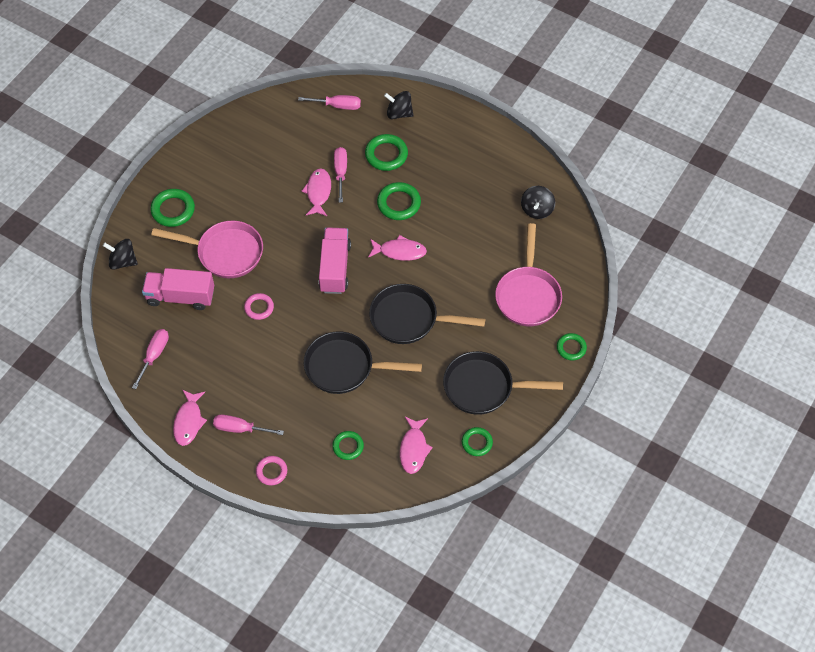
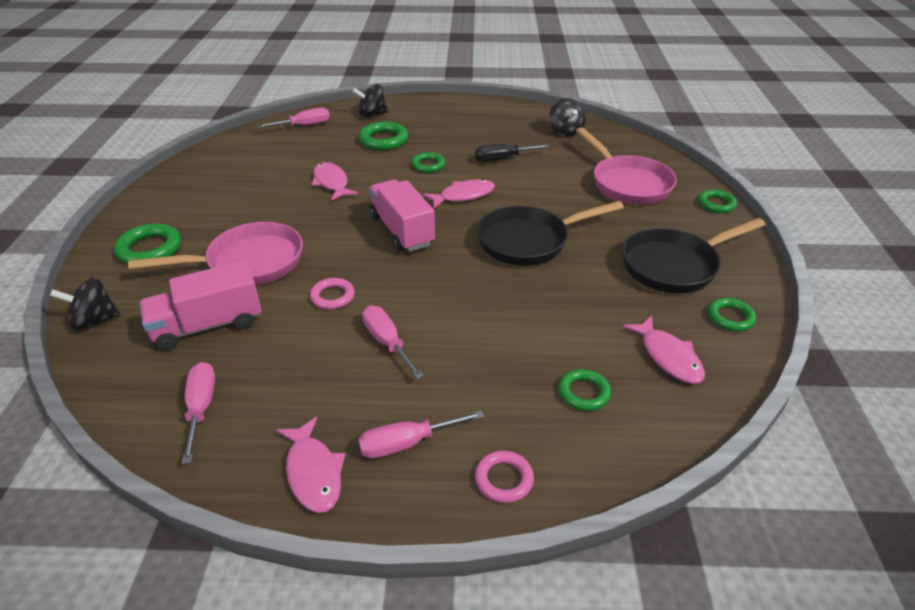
camera: 30 degrees left, 20 degrees down
black pan [304,331,422,394] -> none
pink screwdriver [334,147,347,202] -> pink screwdriver moved to [362,306,424,379]
green ring [377,182,421,220] -> green ring [411,152,445,173], size x0.65
none -> black screwdriver [475,144,550,162]

